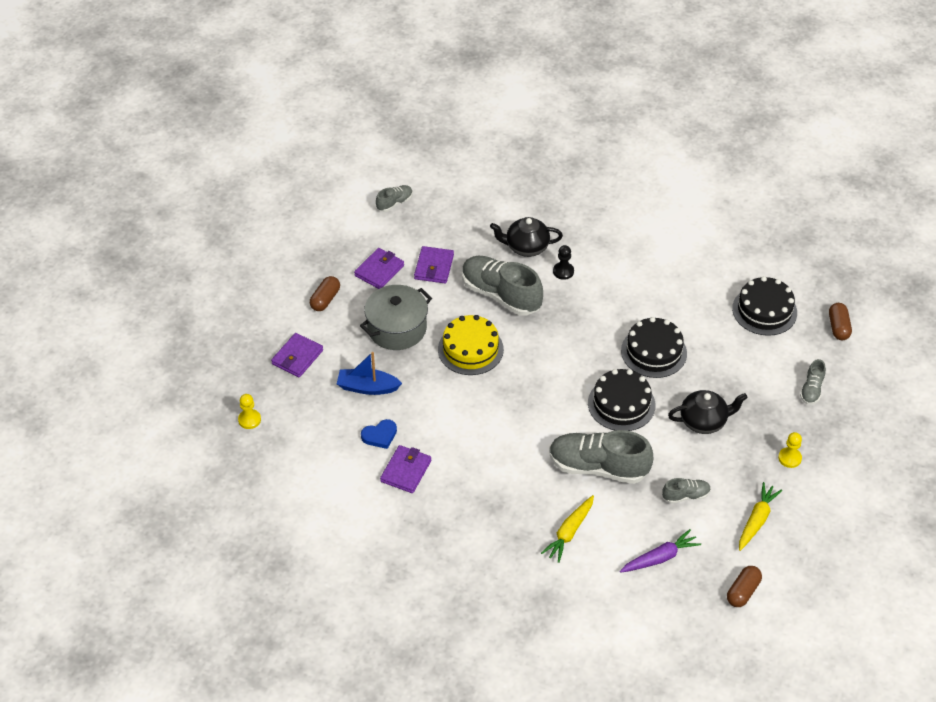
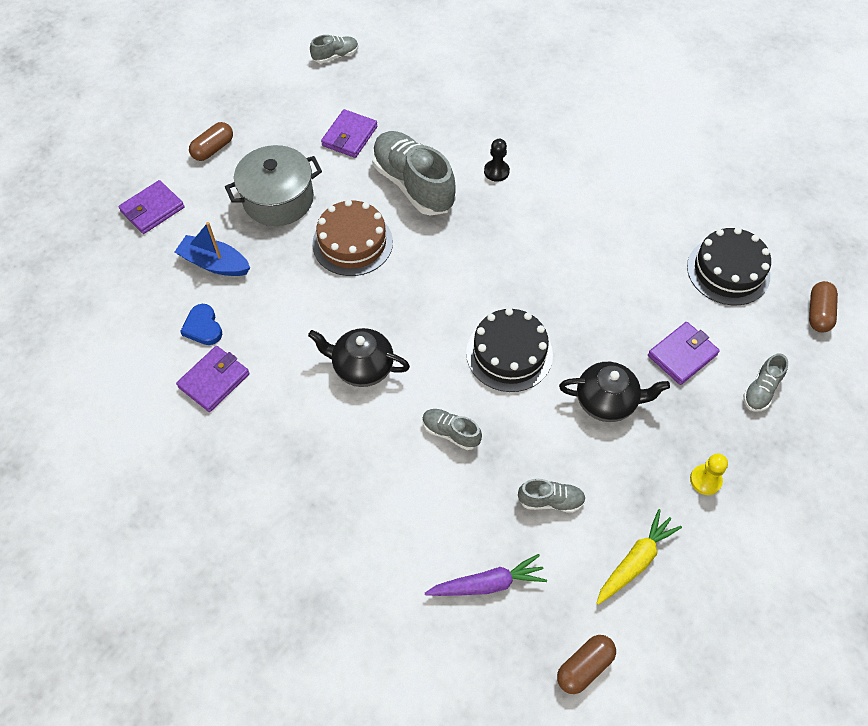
camera: 15 degrees right, 10 degrees up
yellow pawn [238,394,261,429] -> none
purple wallet [354,248,404,289] -> purple wallet moved to [648,322,720,385]
blue heart [361,419,397,449] -> blue heart turned 75 degrees clockwise [180,304,222,345]
yellow cake [438,315,504,375] -> brown cake [312,200,393,276]
black teapot [490,217,563,257] -> black teapot moved to [308,328,410,387]
yellow carrot [541,495,594,563] -> none
grey shoe [549,430,654,484] -> grey shoe [422,409,482,450], size x0.48
black cake [621,317,687,378] -> none

